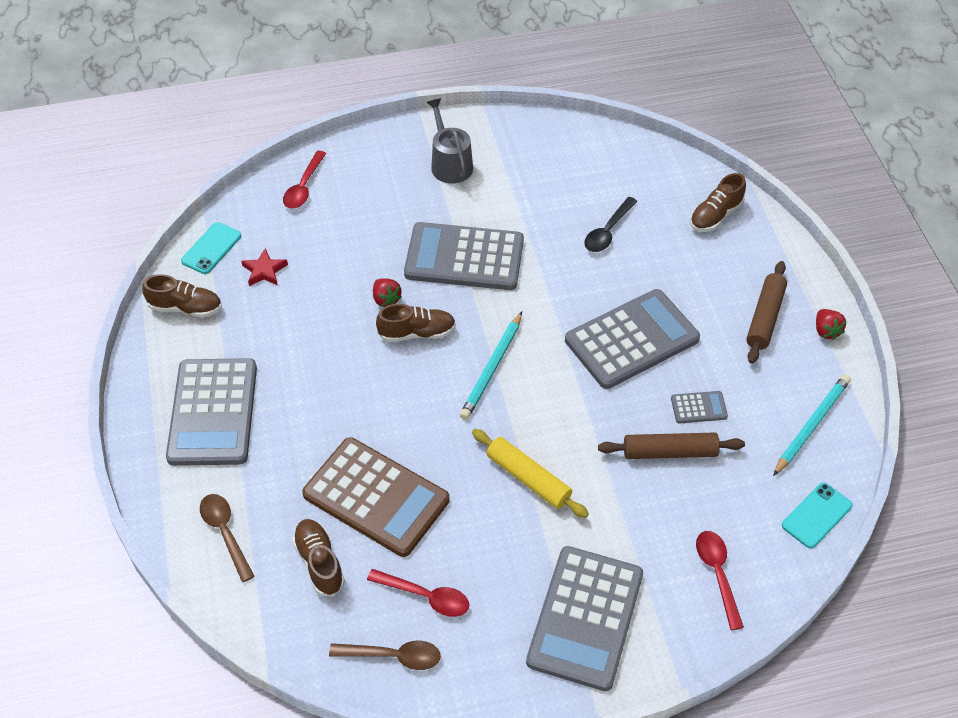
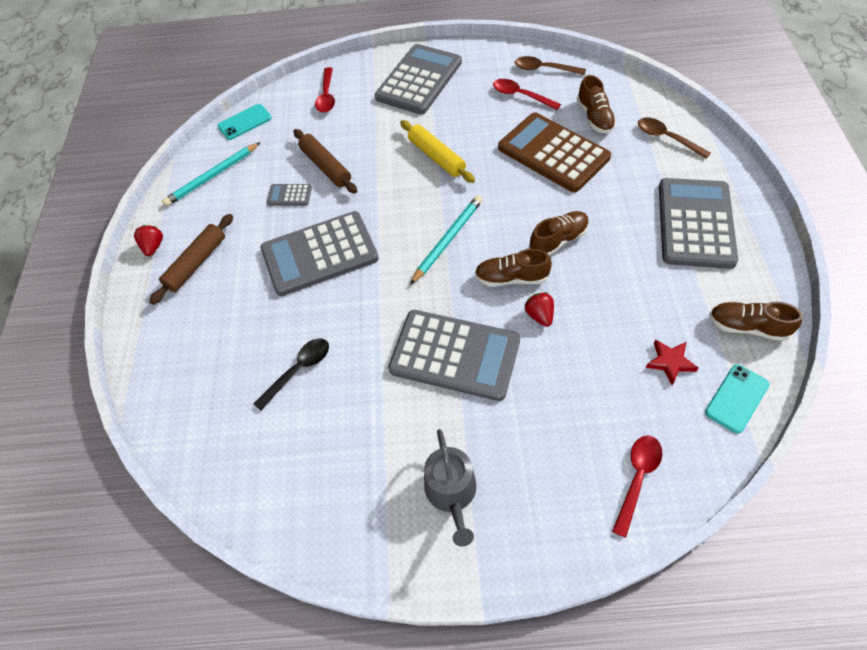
camera: 165 degrees left, 5 degrees up
brown spoon [200,494,255,582] -> brown spoon turned 150 degrees clockwise [638,118,711,159]
brown rolling pin [598,433,745,459] -> brown rolling pin turned 45 degrees clockwise [294,129,357,194]
brown shoe [690,173,746,232] -> brown shoe moved to [529,211,589,256]

